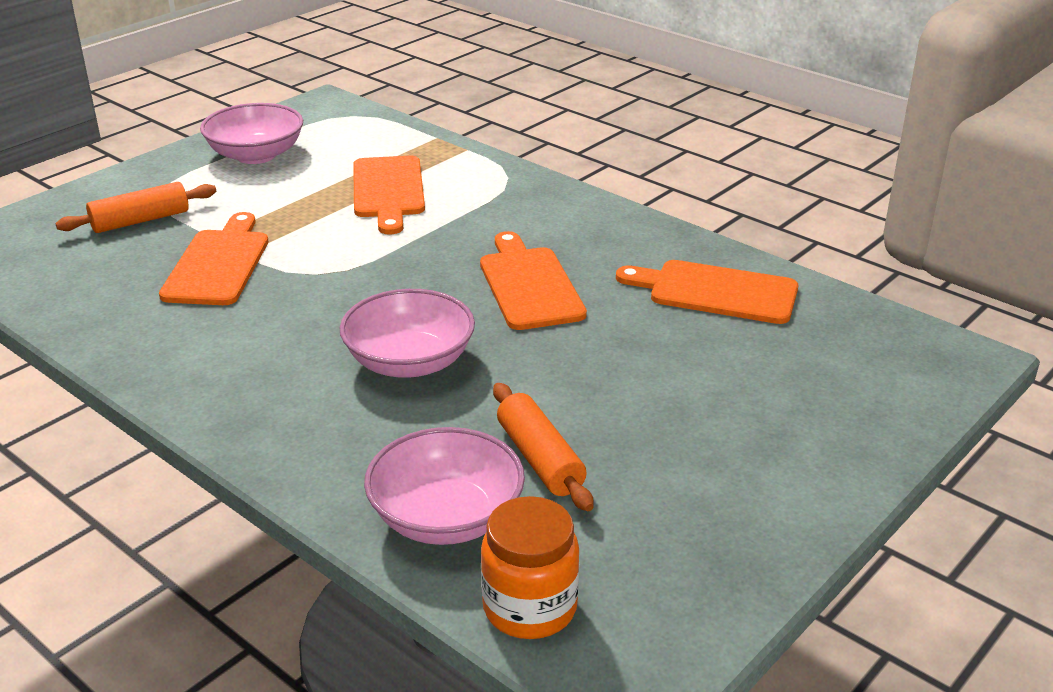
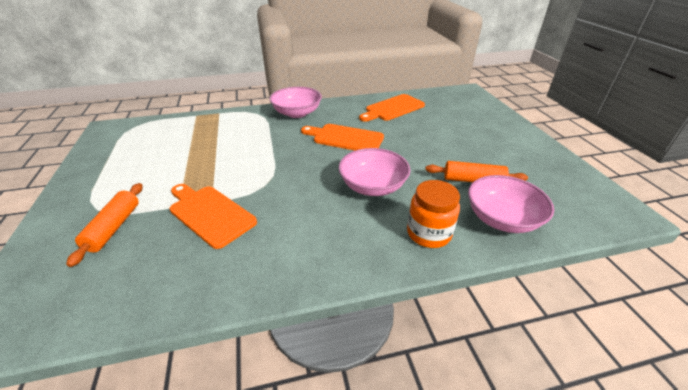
camera: 55 degrees left, 5 degrees up
pink bowl [200,103,303,164] -> pink bowl moved to [269,87,322,118]
orange cutting board [353,156,425,235] -> none
orange jar [481,496,579,639] -> orange jar moved to [407,180,460,248]

